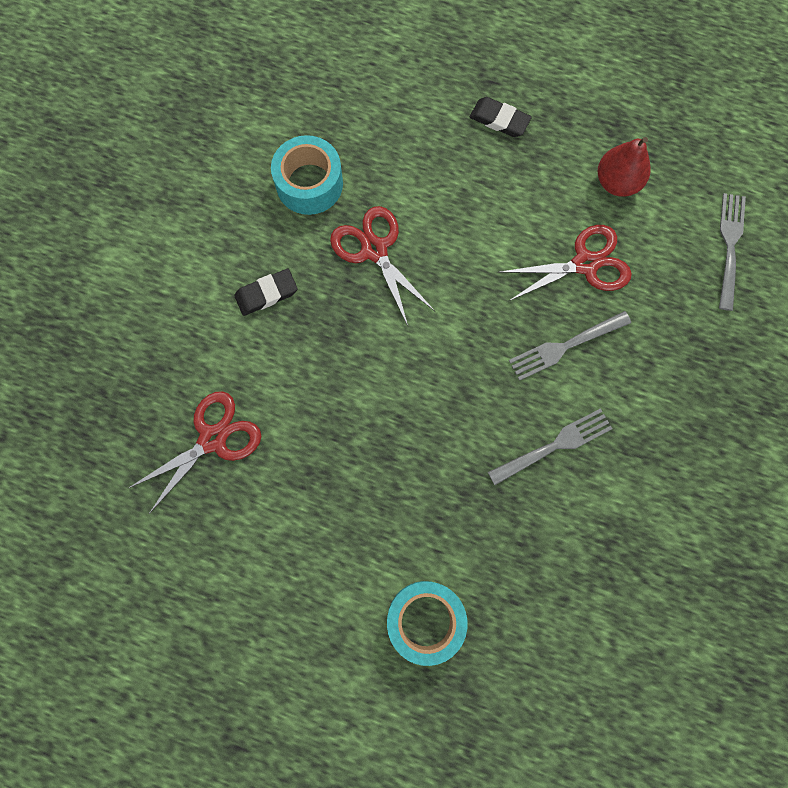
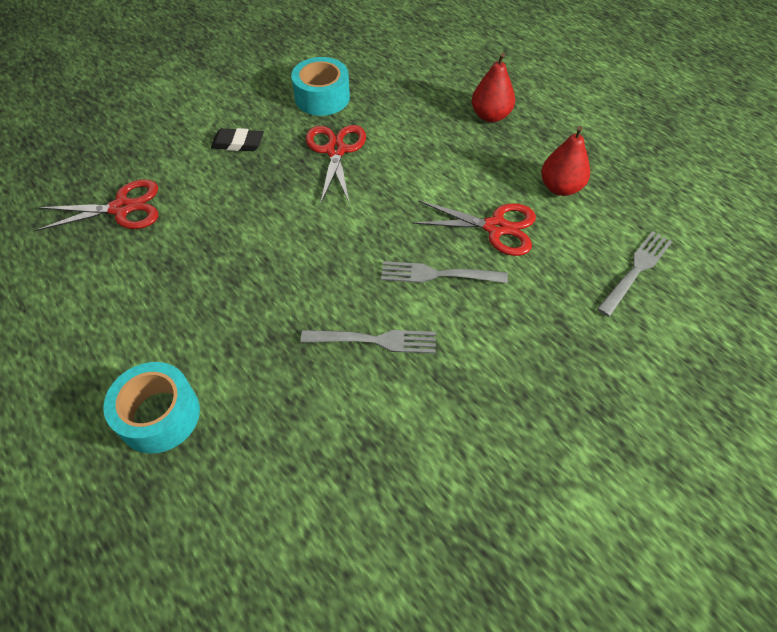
camera: 30 degrees right, 20 degrees down
black eraser [470,97,532,137] -> red pear [472,53,515,122]

